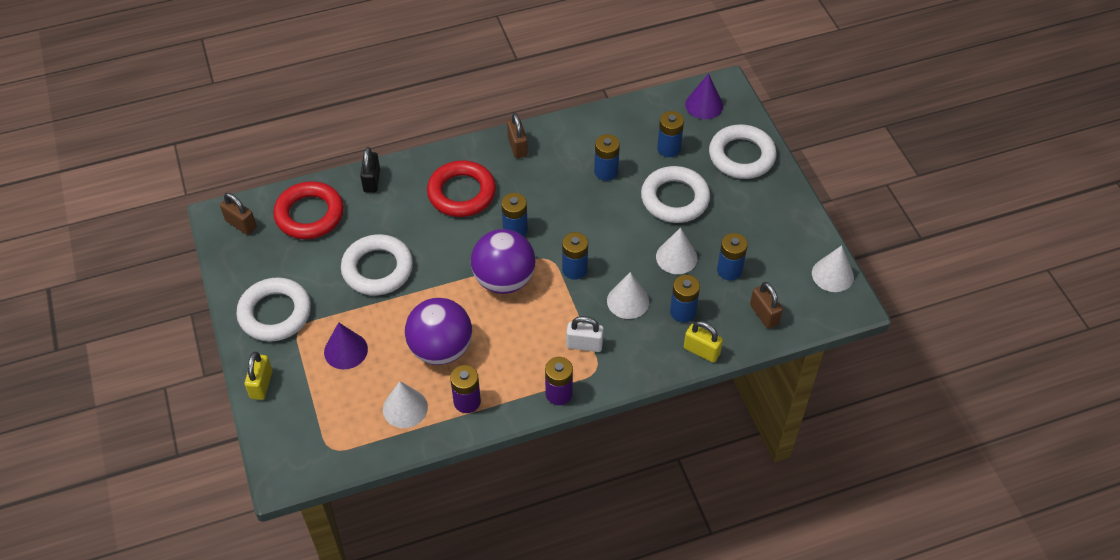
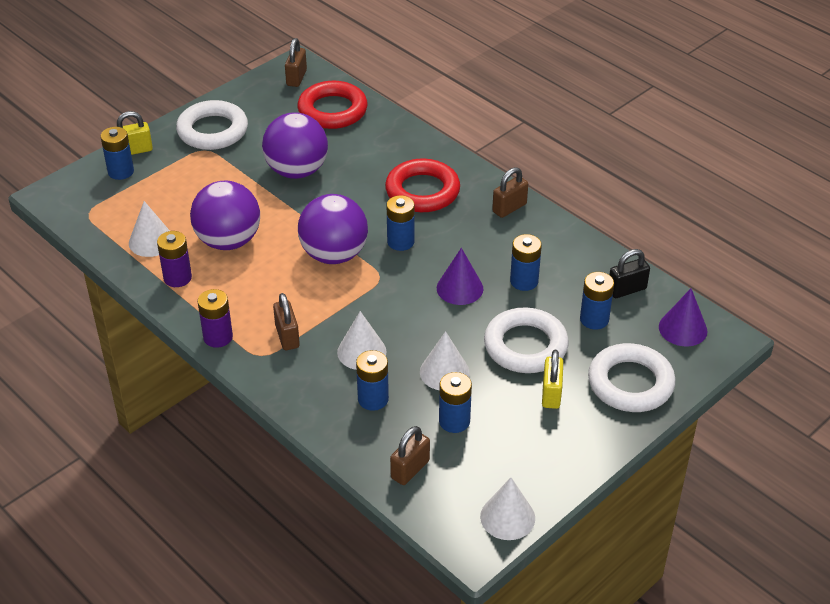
camera: 65 degrees right, 10 degrees down
purple cone [324,322,368,369] -> purple cone moved to [437,248,484,305]
white ring [341,234,413,295] -> purple ball [262,112,328,179]
black padlock [360,147,380,193] -> black padlock moved to [609,249,650,298]
blue battery [562,232,588,280] -> blue battery moved to [101,127,134,180]
white padlock [566,316,604,352] -> brown padlock [273,293,300,350]
yellow padlock [684,321,723,363] -> yellow padlock moved to [542,350,563,409]

